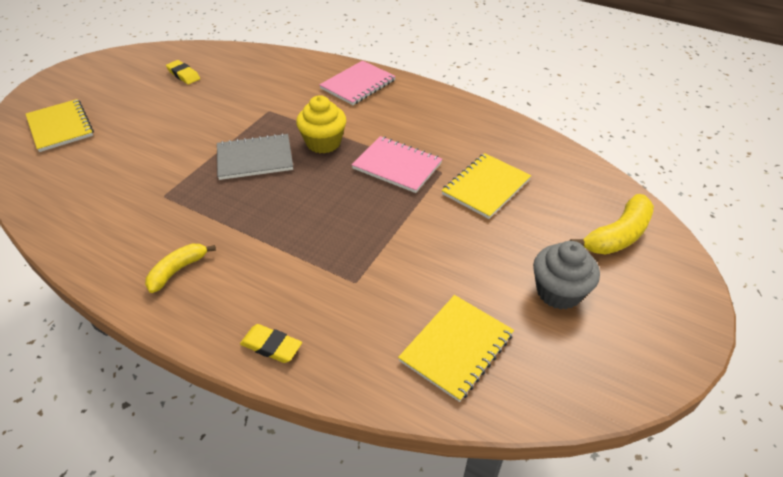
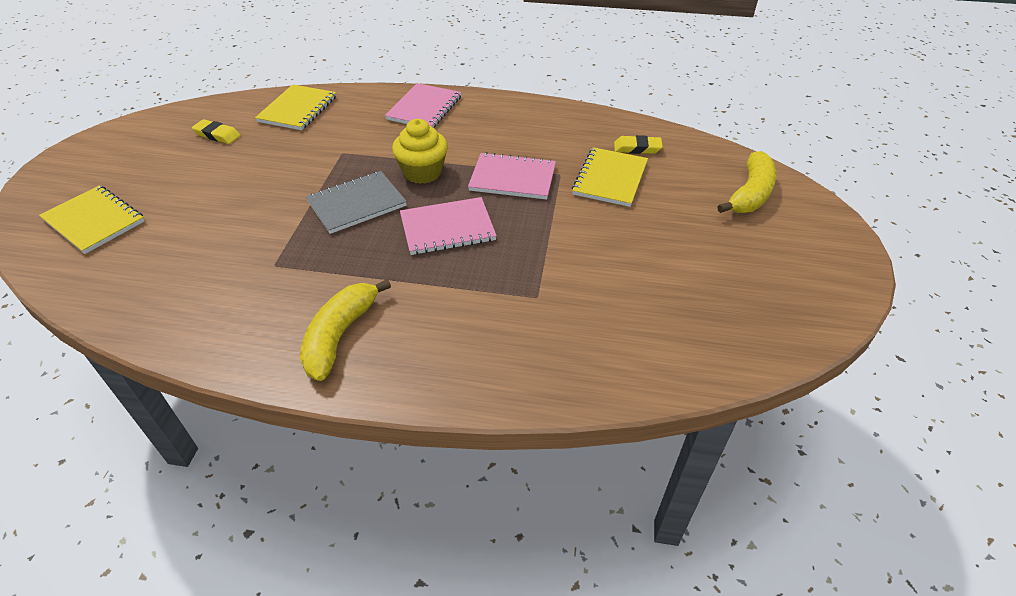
camera: 20 degrees left, 0 degrees up
yellow banana [145,244,216,293] -> yellow banana [300,279,391,381], size x1.52
yellow eraser [240,324,302,363] -> yellow eraser moved to [614,135,663,154]
yellow notebook [398,295,514,402] -> yellow notebook moved to [255,84,336,130]
grey cupcake [533,241,600,310] -> none
none -> pink notebook [400,197,497,255]

